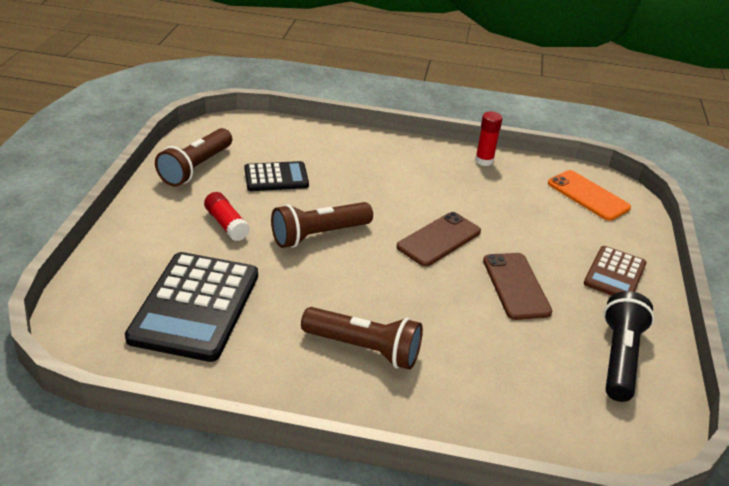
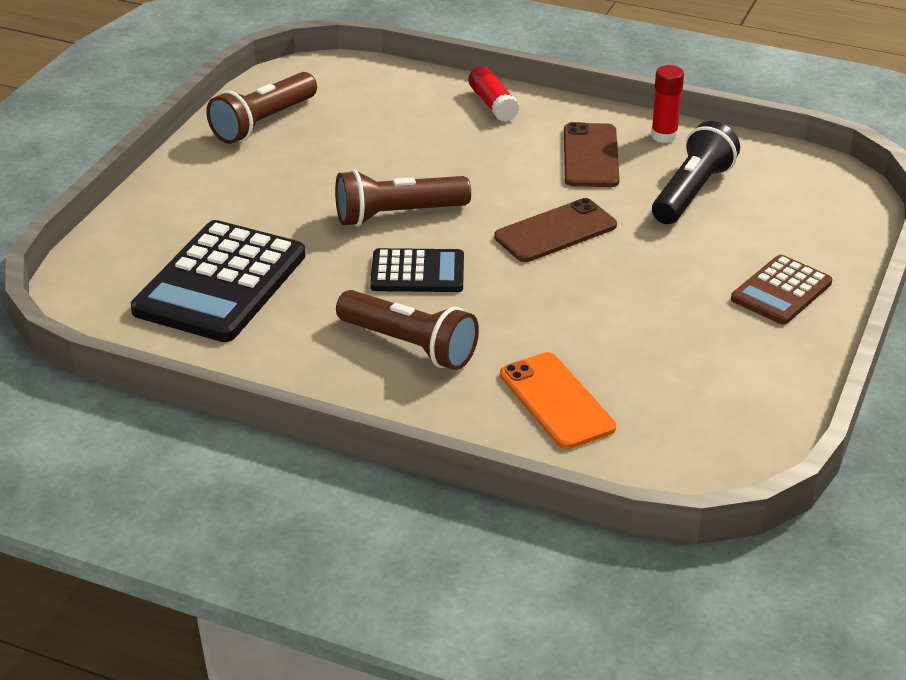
camera: 15 degrees right, 0 degrees up
red glue stick [204,192,250,241] -> red glue stick moved to [469,66,519,122]
black calculator [244,161,309,191] -> black calculator moved to [370,248,464,292]
brown phone [483,253,552,320] -> brown phone moved to [564,122,620,187]
orange phone [548,170,631,221] -> orange phone moved to [500,352,616,449]
black flashlight [603,291,655,402] -> black flashlight moved to [652,121,740,224]

